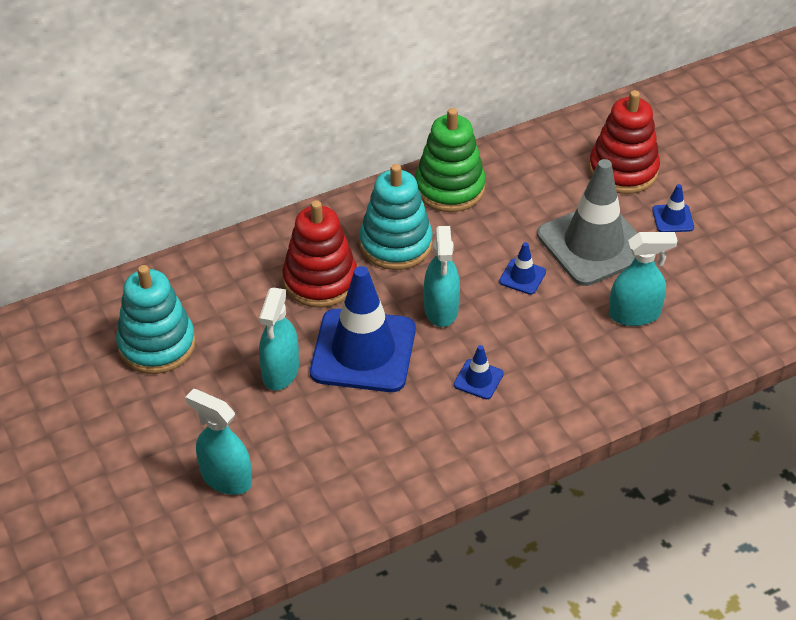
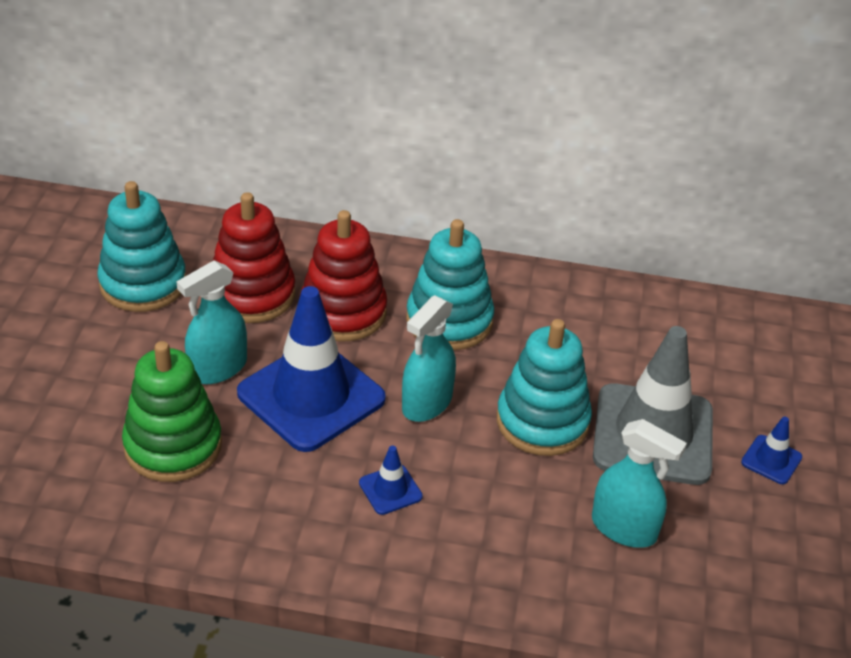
camera: 35 degrees right, 5 degrees down
turquoise spray bottle [185,389,252,495] -> none
green stacking toy [415,108,486,212] -> green stacking toy moved to [122,341,222,482]
blue traffic cone [499,242,546,295] -> turquoise stacking toy [497,319,592,456]
red stacking toy [589,90,660,194] -> red stacking toy moved to [213,192,295,323]

